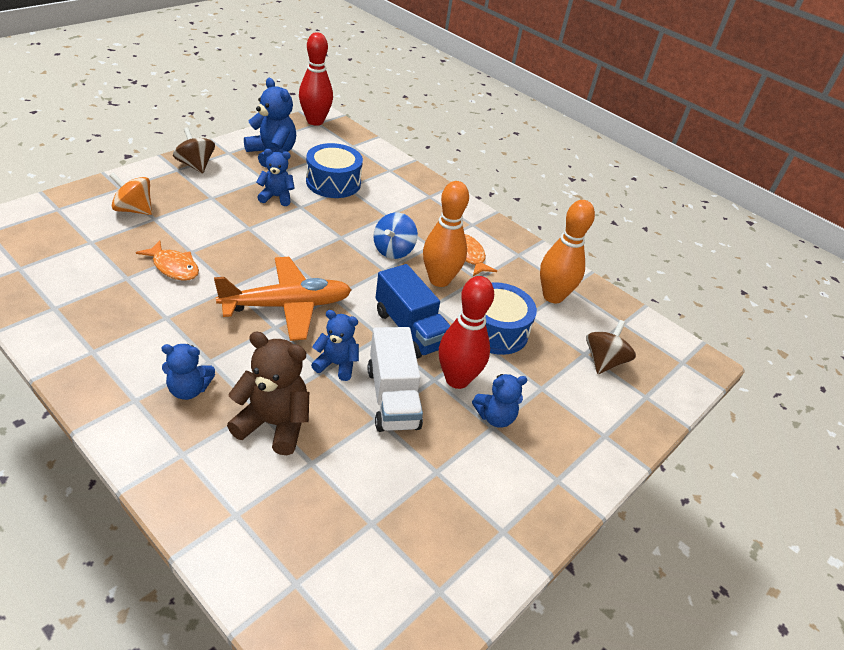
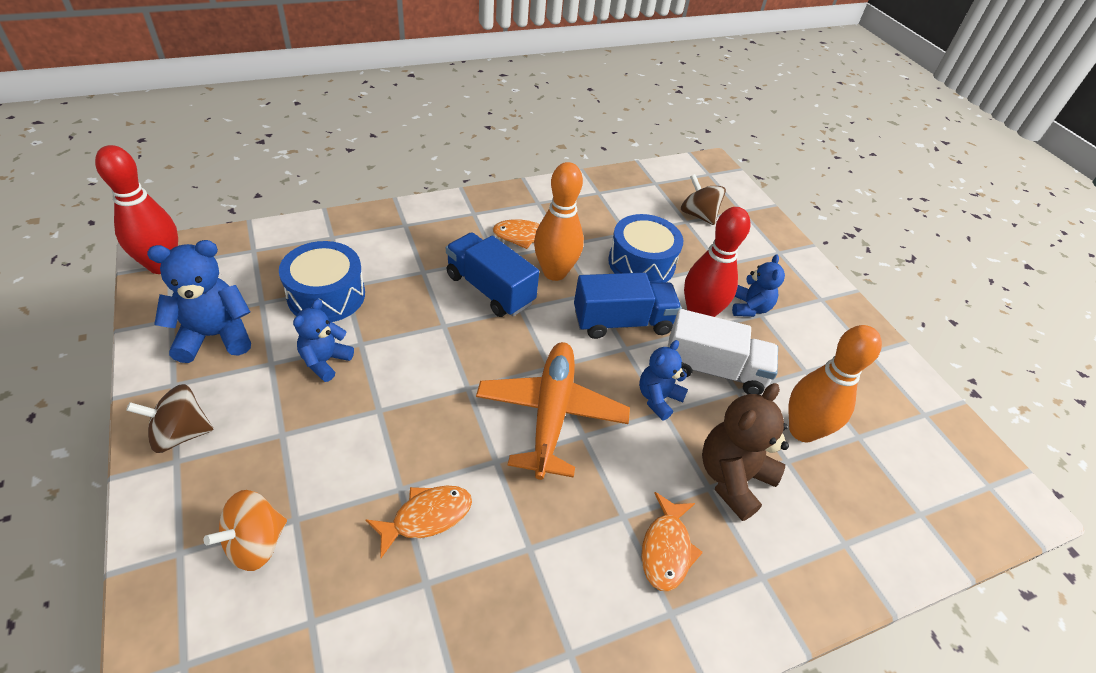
camera: 65 degrees left, 5 degrees up
blue teddy bear [161,344,215,400] -> orange fish [641,492,703,591]
blue spinning top [373,212,418,259] -> blue truck [446,232,539,317]
orange bowling pin [540,200,595,303] -> orange bowling pin moved to [788,325,882,442]

